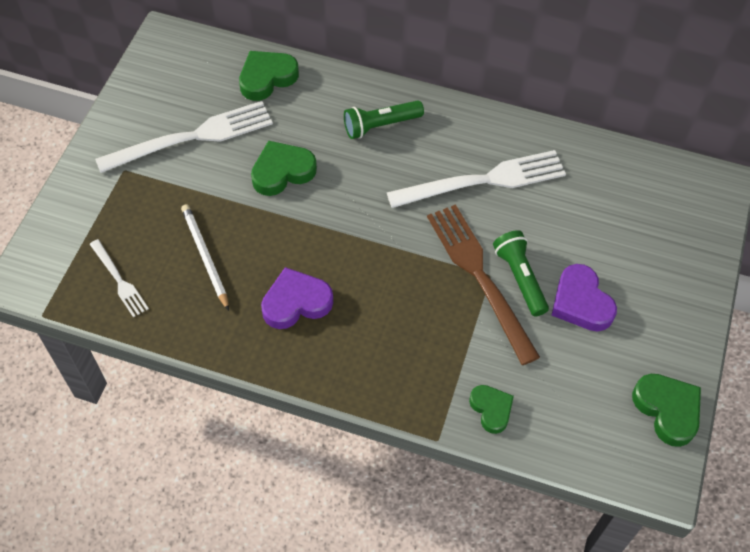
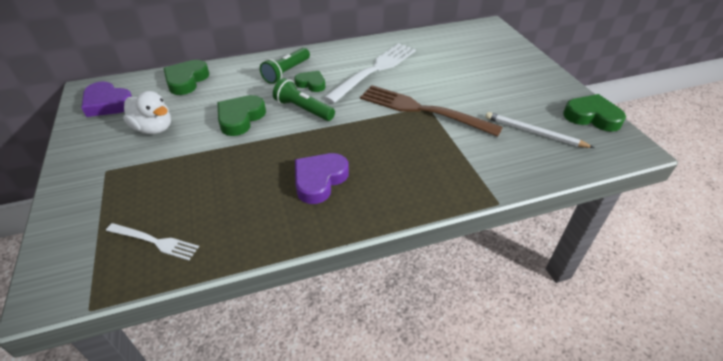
camera: 35 degrees left, 15 degrees down
white fork [95,101,273,173] -> white duck [123,91,171,134]
white pencil [181,204,229,311] -> white pencil moved to [485,112,594,148]
green heart [469,385,514,434] -> green heart moved to [294,71,325,92]
green flashlight [493,230,549,317] -> green flashlight moved to [273,78,335,121]
purple heart [552,264,617,332] -> purple heart moved to [82,81,132,117]

